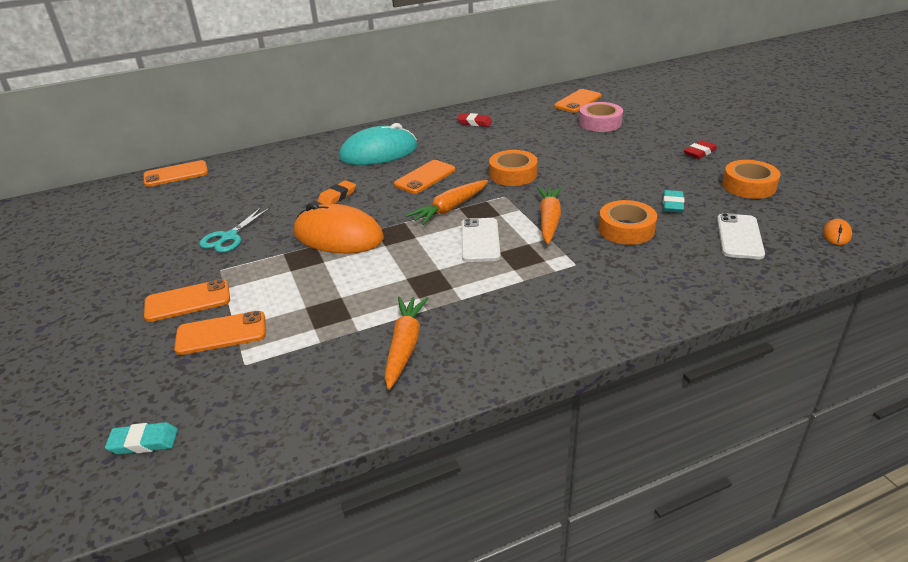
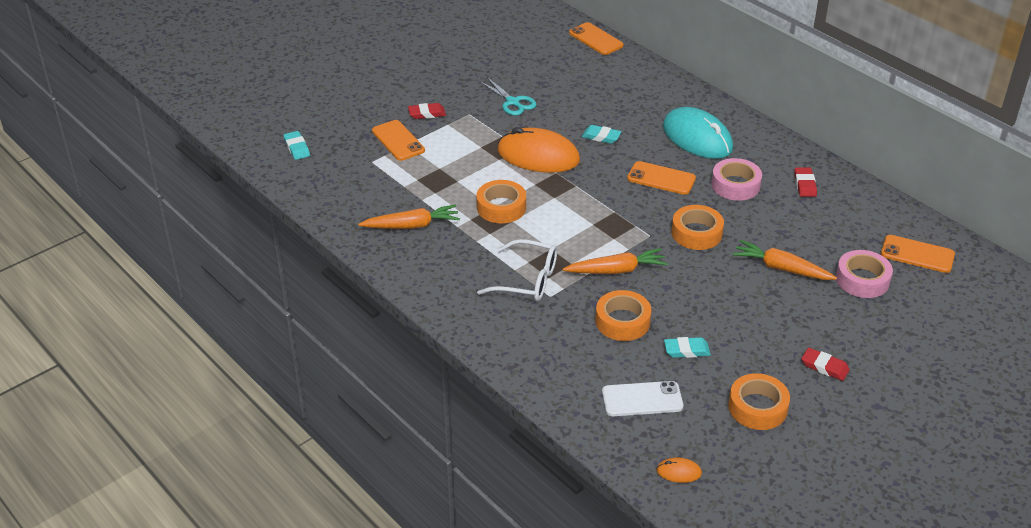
camera: 70 degrees right, 5 degrees up
orange phone [144,279,230,322] -> red eraser [408,103,446,119]
turquoise scissors [199,207,270,253] -> turquoise scissors turned 135 degrees counterclockwise [479,77,536,116]
orange mouse [294,203,384,254] -> orange mouse turned 75 degrees counterclockwise [497,127,580,173]
orange eraser [318,180,356,204] -> turquoise eraser [582,125,621,144]
orange carrot [406,180,488,225] -> orange carrot moved to [732,240,837,280]
white phone [461,218,501,262] -> none
none -> orange tape [477,180,526,223]
none -> white glasses [477,239,557,301]
none -> pink tape [711,158,762,201]

